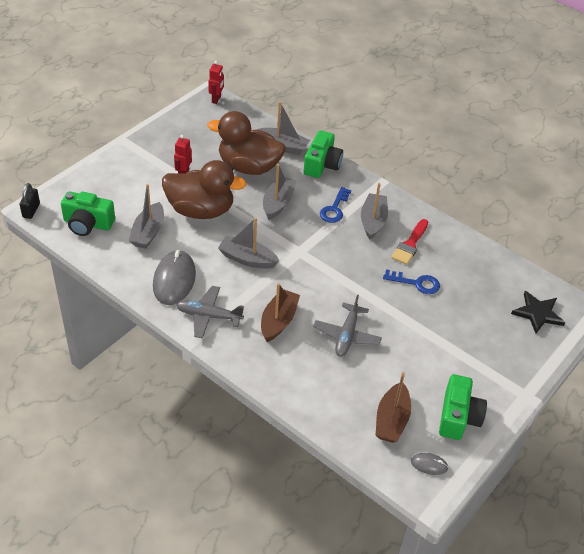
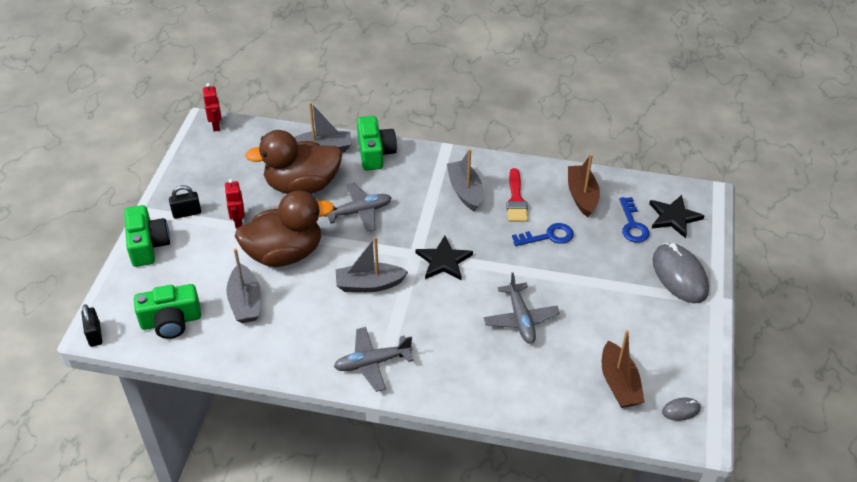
camera: 25 degrees left, 0 degrees up
grey mouse [153,250,196,305] -> grey mouse moved to [652,243,709,303]
brown boat [261,283,300,342] -> brown boat moved to [568,154,600,217]
grey boat [263,164,297,220] -> grey plane [324,182,392,232]
blue key [320,187,351,223] -> blue key moved to [619,197,650,243]
green camera [439,374,487,440] -> green camera moved to [124,205,170,267]
none -> black padlock [169,185,201,219]
none -> black star [416,236,473,280]

